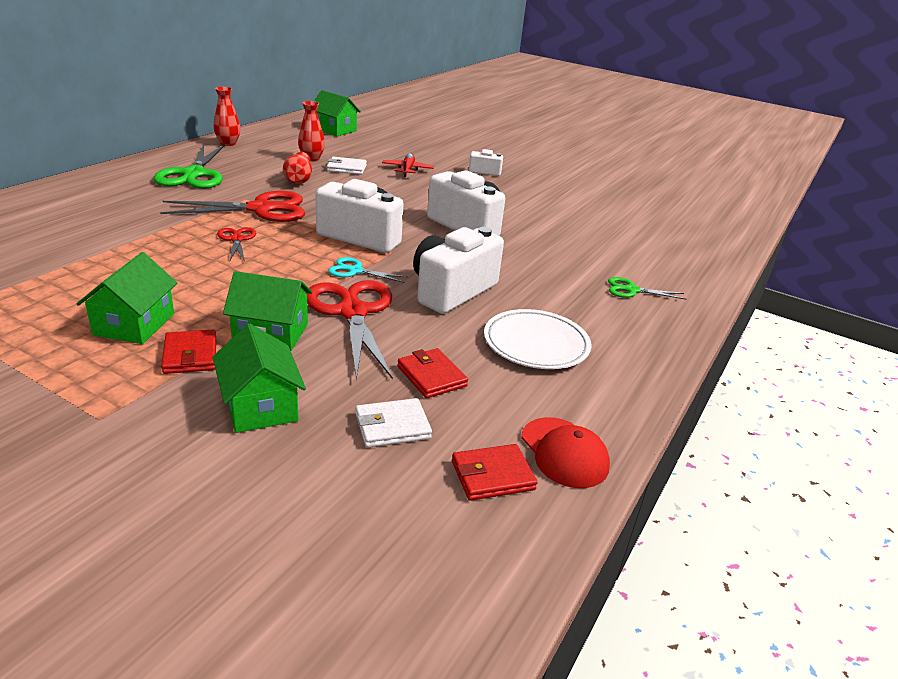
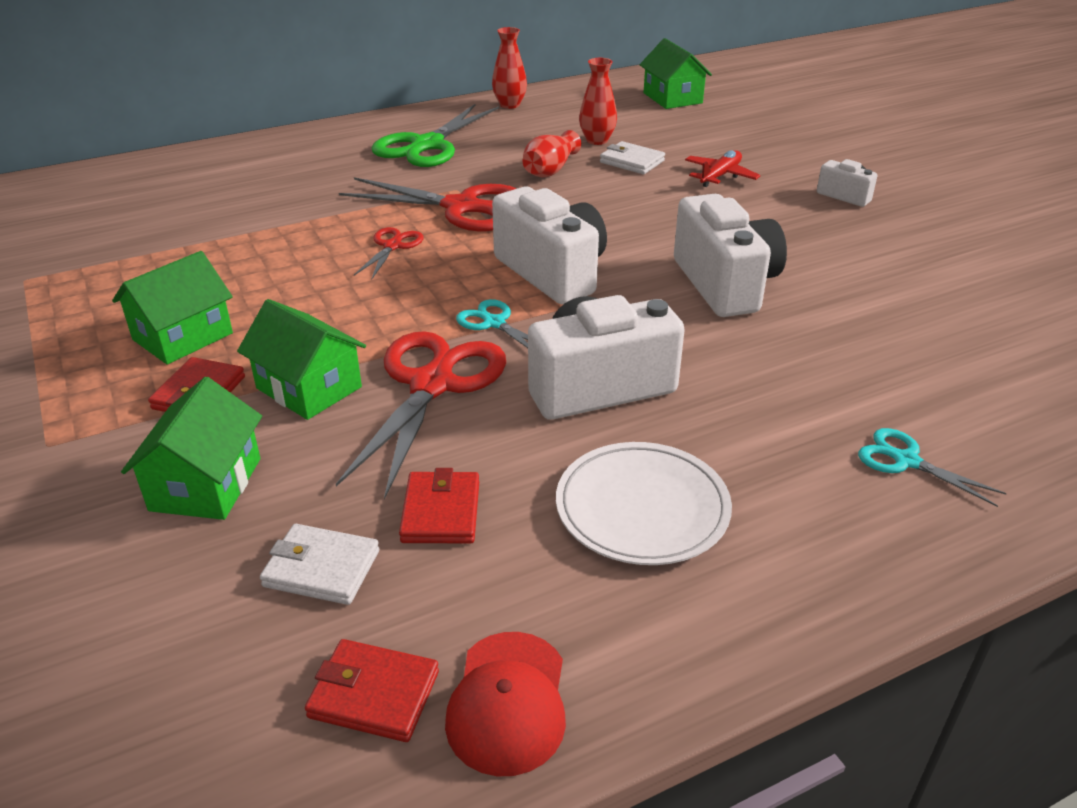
camera: 35 degrees right, 5 degrees up
green scissors [608,277,686,300] -> turquoise scissors [858,428,1007,507]

